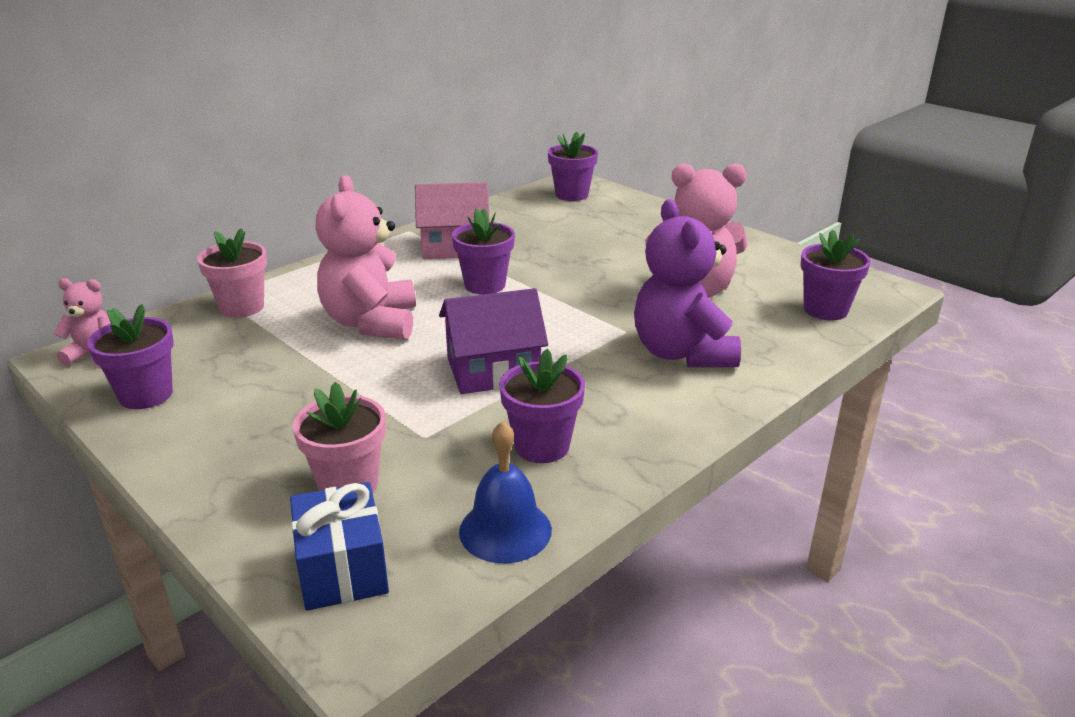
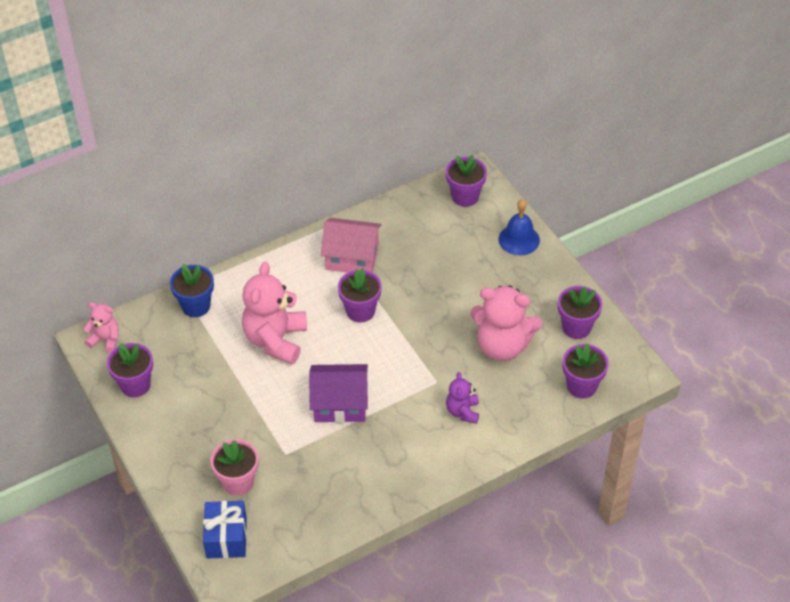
camera: 15 degrees right, 20 degrees up
pink flower pot [197,228,267,318] -> blue flower pot [170,264,214,317]
blue bell [459,421,552,563] -> blue bell moved to [499,199,540,255]
purple flower pot [499,348,585,463] -> purple flower pot moved to [558,286,602,339]
purple teddy bear [634,199,741,367] -> purple teddy bear [446,372,479,424], size x0.52

